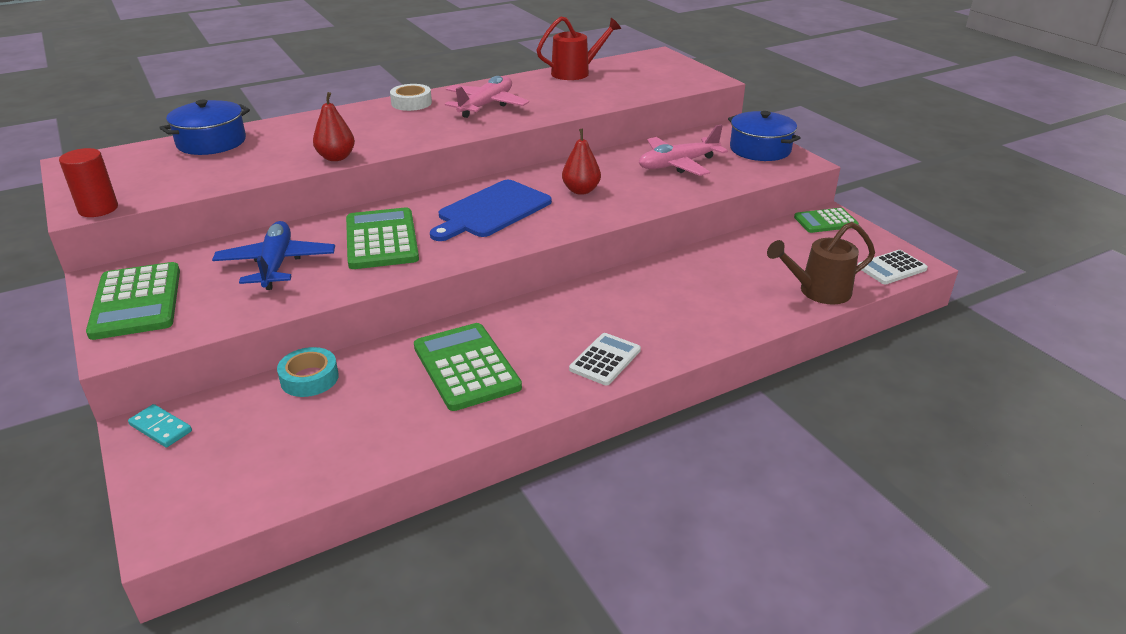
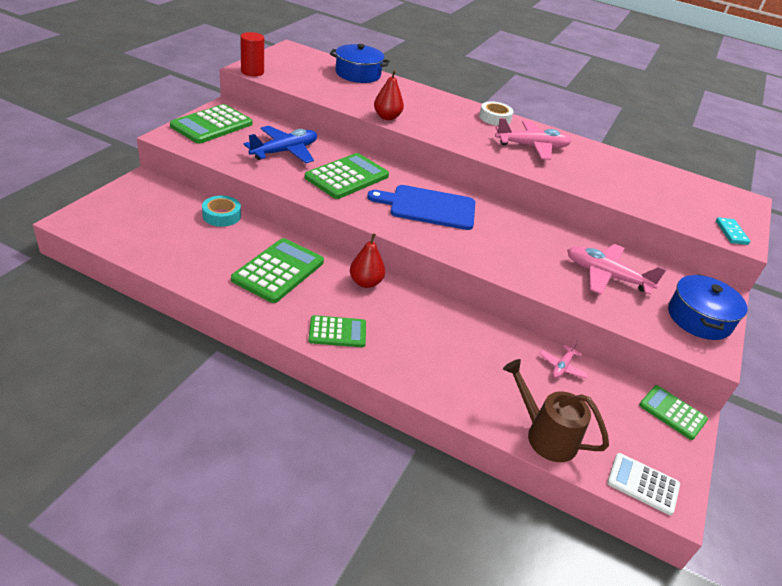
camera: 50 degrees right, 5 degrees up
turquoise domino [128,404,192,447] -> turquoise domino moved to [716,217,750,245]
red watering can [537,16,621,80] -> none
red pear [562,129,601,195] -> red pear moved to [350,233,385,288]
white calculator [569,333,641,385] -> green calculator [308,315,366,347]
none -> pink plane [539,341,588,378]

